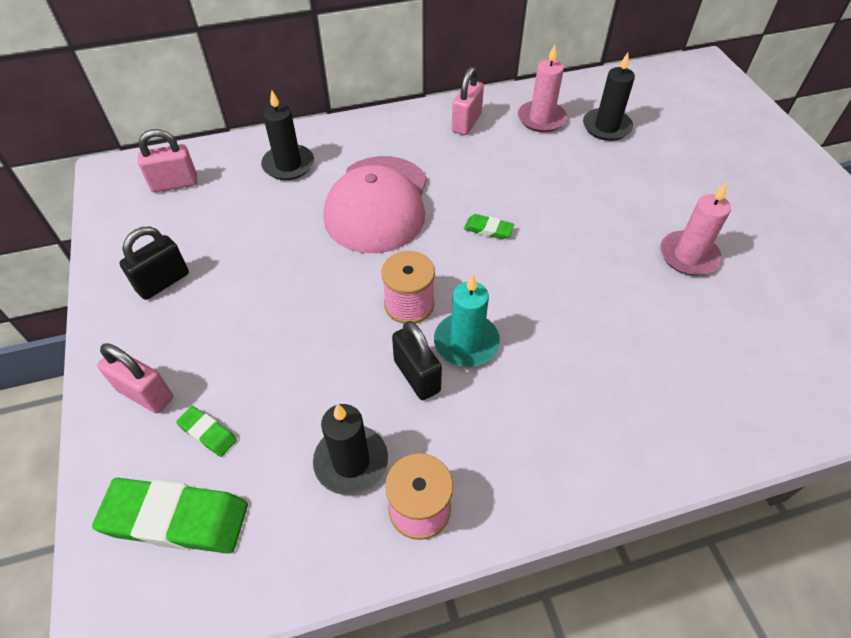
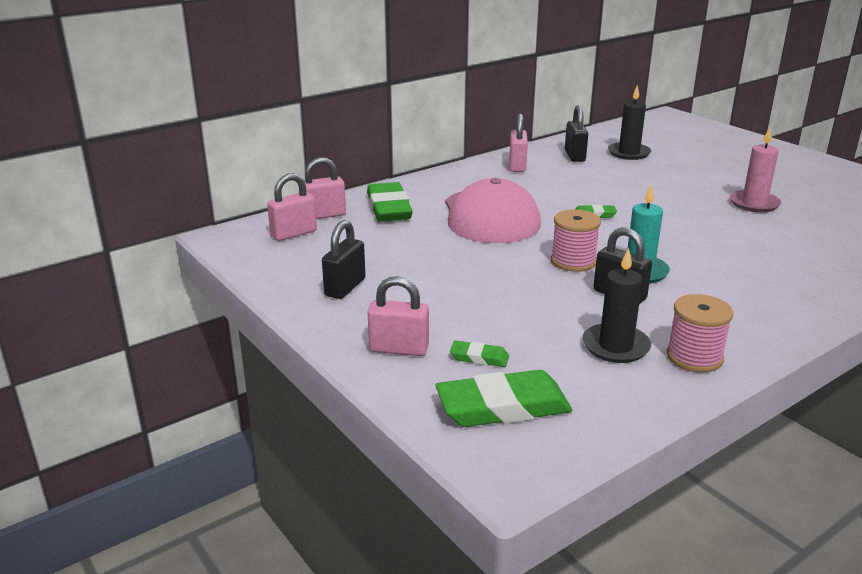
camera: 20 degrees left, 25 degrees down
black candle [261,90,314,180] -> green eraser [367,182,413,222]
pink candle [518,44,567,132] -> black padlock [565,105,588,162]
none -> pink padlock [305,157,346,219]

